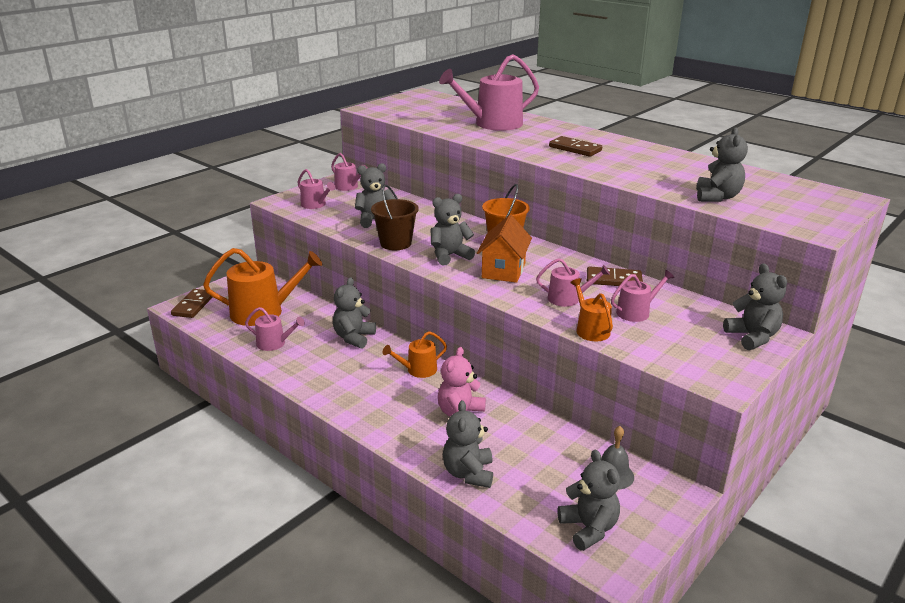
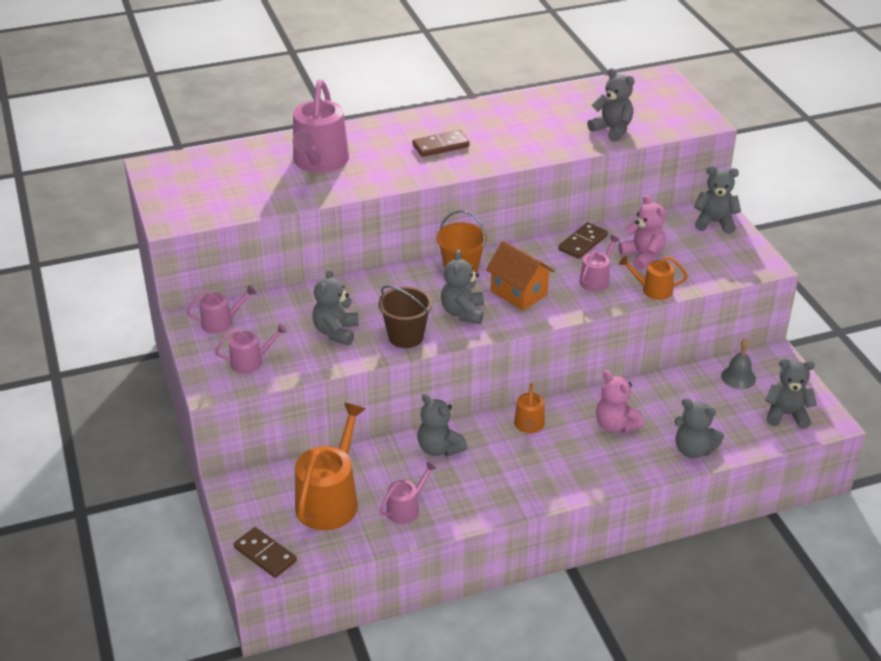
camera: 60 degrees left, 10 degrees up
pink watering can [611,270,674,322] -> pink teddy bear [618,195,666,270]

